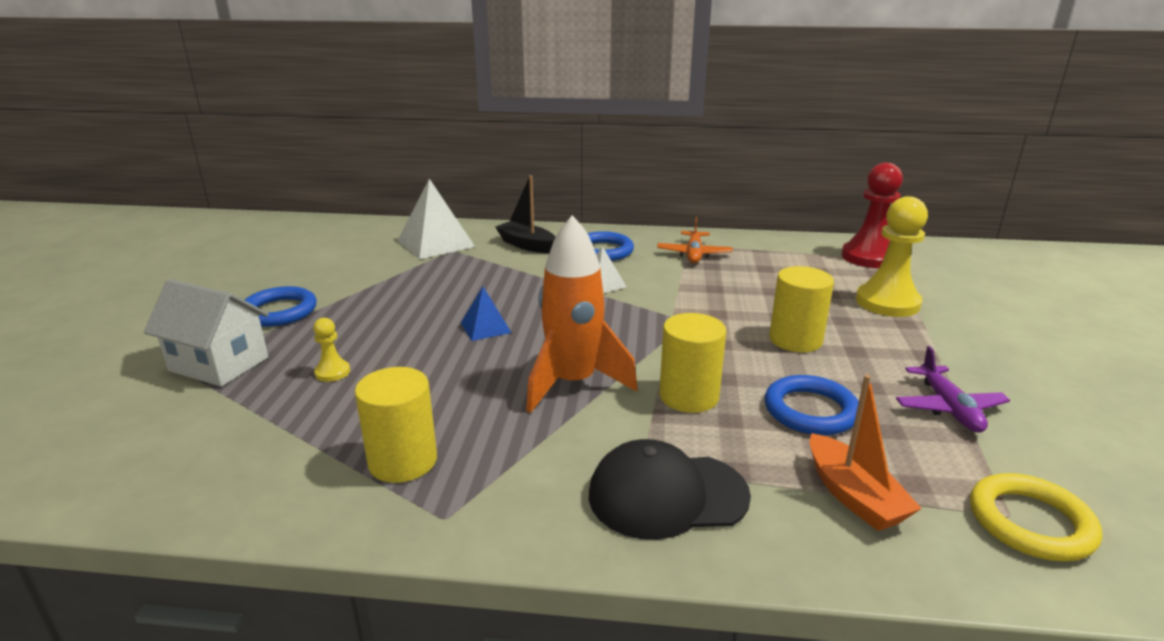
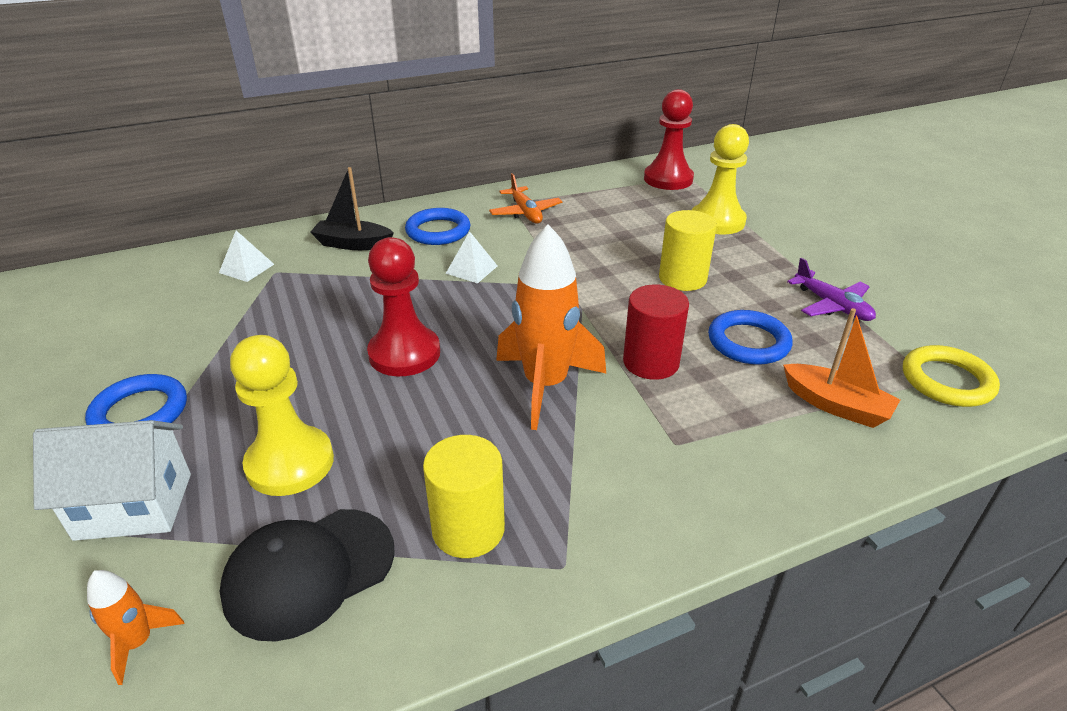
camera: 30 degrees left, 10 degrees up
yellow pawn [313,318,350,382] -> yellow pawn [230,335,334,496], size x2.15
white pyramid [397,179,475,259] -> white pyramid [219,231,274,282], size x0.54
blue pyramid [461,286,512,341] -> red pawn [367,237,440,376]
black cap [589,439,751,540] -> black cap moved to [219,509,395,642]
yellow cylinder [659,313,726,413] -> red cylinder [623,285,689,380]
none -> orange rocket [87,570,184,685]

